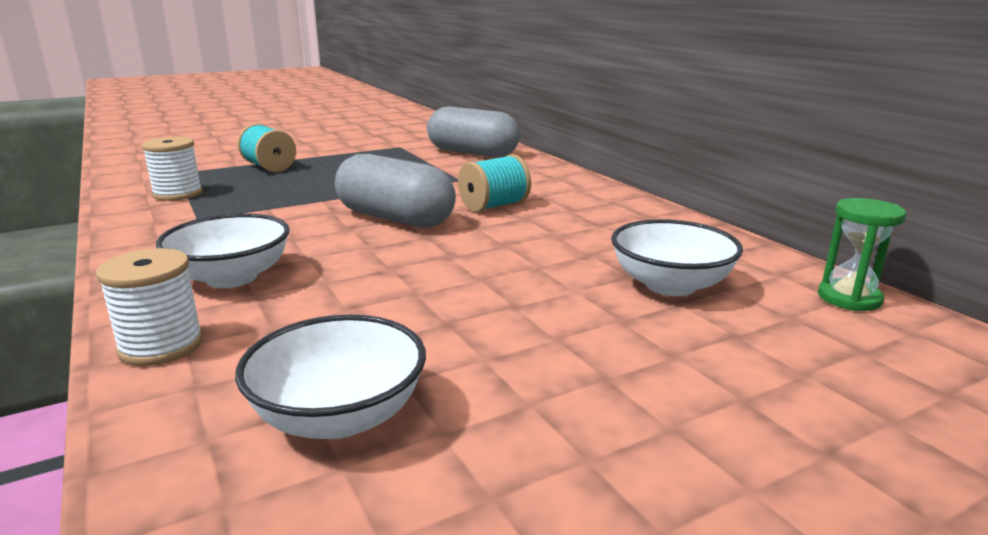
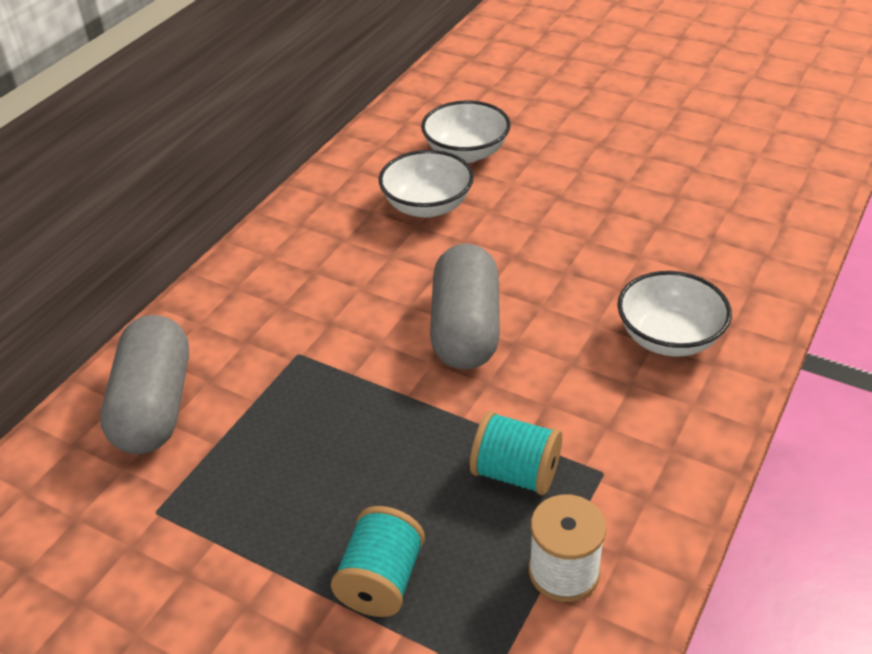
camera: 120 degrees left, 20 degrees up
white spool [96,248,203,366] -> none
white bowl [235,315,426,439] -> white bowl moved to [379,150,474,218]
turquoise spool [458,154,531,212] -> turquoise spool moved to [470,411,562,495]
green hourglass [818,198,906,311] -> none

